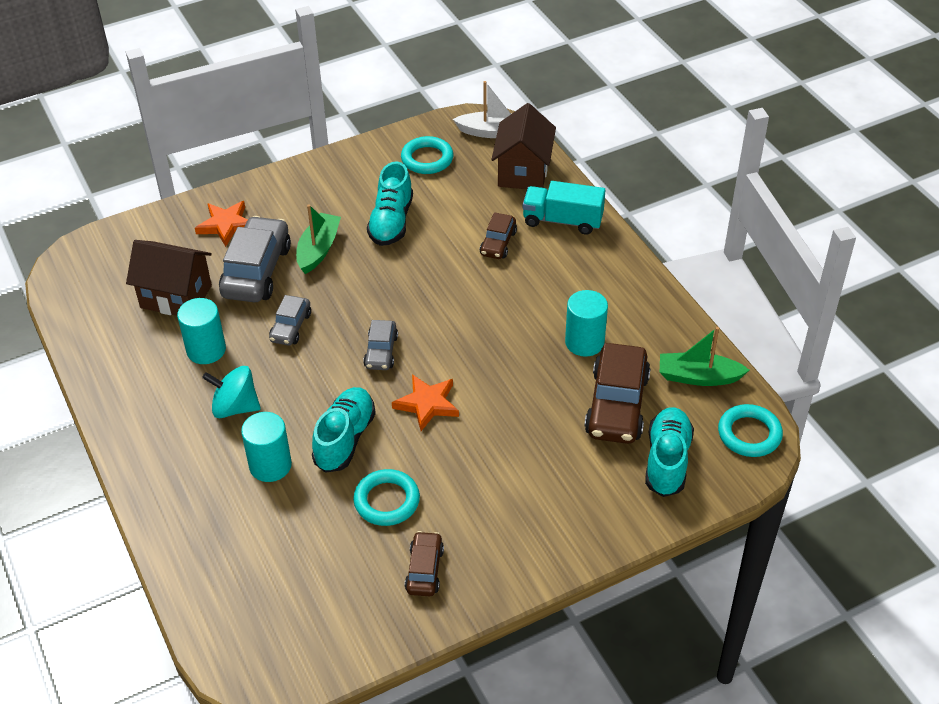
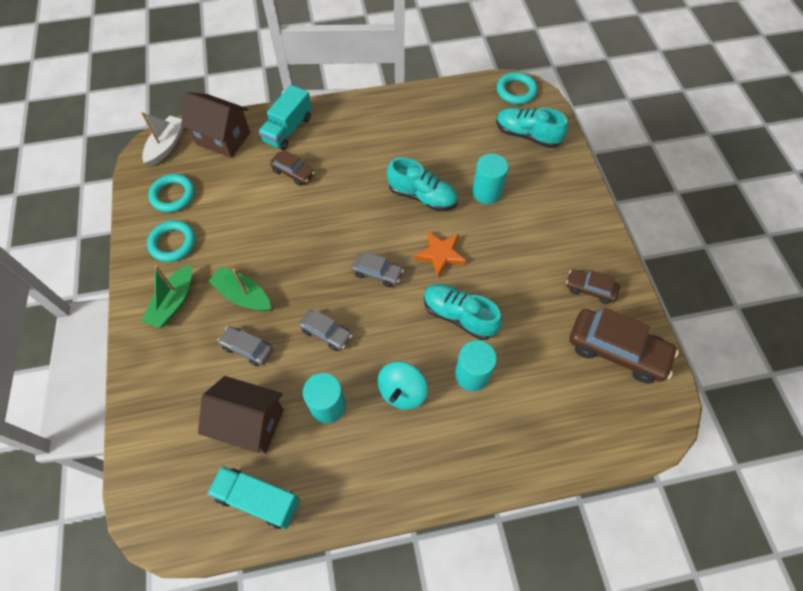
camera: 75 degrees left, 15 degrees up
brown house [126,240,212,316] -> brown house turned 75 degrees clockwise [198,376,284,454]
orange star [195,201,248,247] -> none
grey car [219,216,291,302] -> grey car [218,326,273,366], size x0.54
turquoise ring [353,469,420,526] -> turquoise ring moved to [147,220,196,262]
turquoise shoe [367,161,413,246] -> turquoise shoe moved to [387,157,458,211]
turquoise cylinder [565,290,608,357] -> turquoise cylinder moved to [472,153,508,204]
brown car [584,343,651,444] -> brown car moved to [570,308,679,383]
green boat [660,327,749,386] -> green boat moved to [141,265,192,328]
none -> turquoise truck [207,466,300,529]

